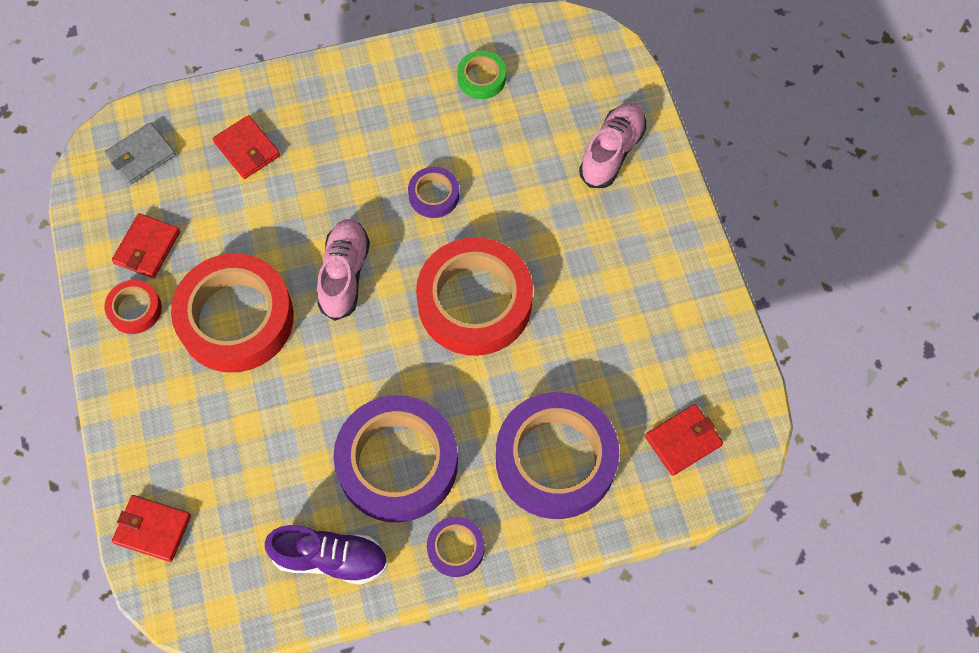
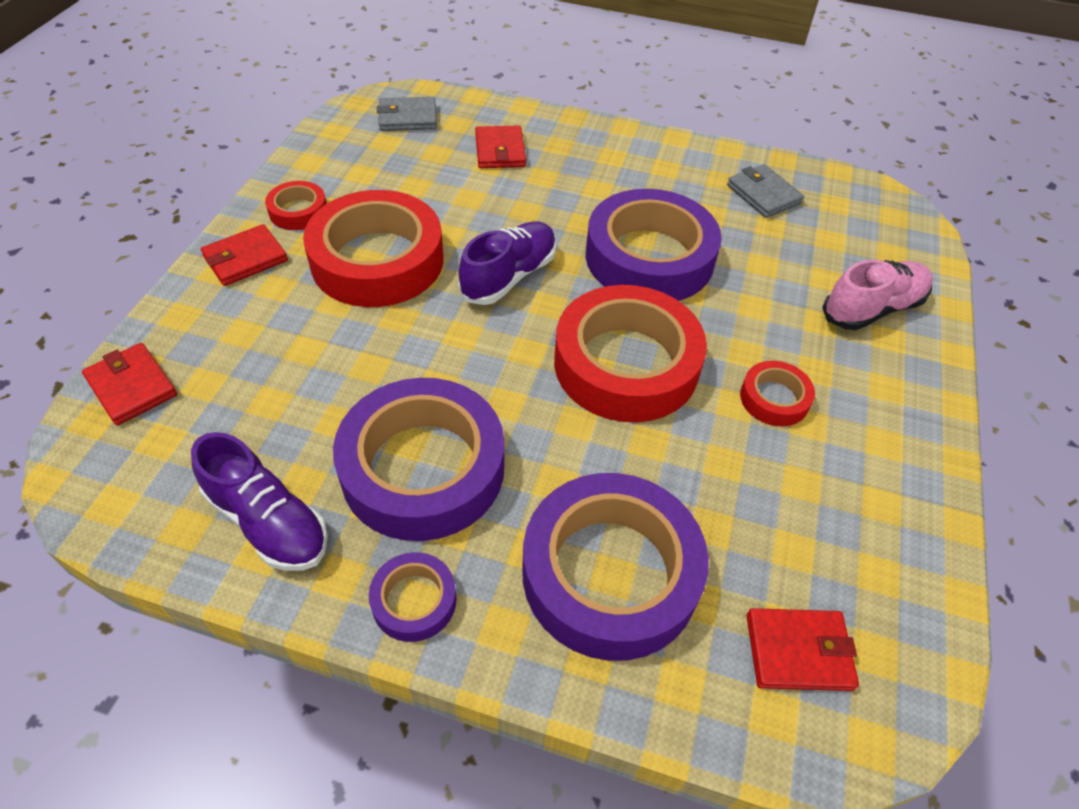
camera: 30 degrees right, 15 degrees down
red wallet [112,213,180,278] -> red wallet moved to [201,224,288,286]
pink shoe [317,219,370,321] -> purple shoe [458,222,556,305]
purple tape [408,167,459,218] -> purple tape [586,189,722,301], size x2.17
green tape [457,51,506,99] -> grey wallet [727,164,804,218]
none -> red tape [740,361,815,426]

